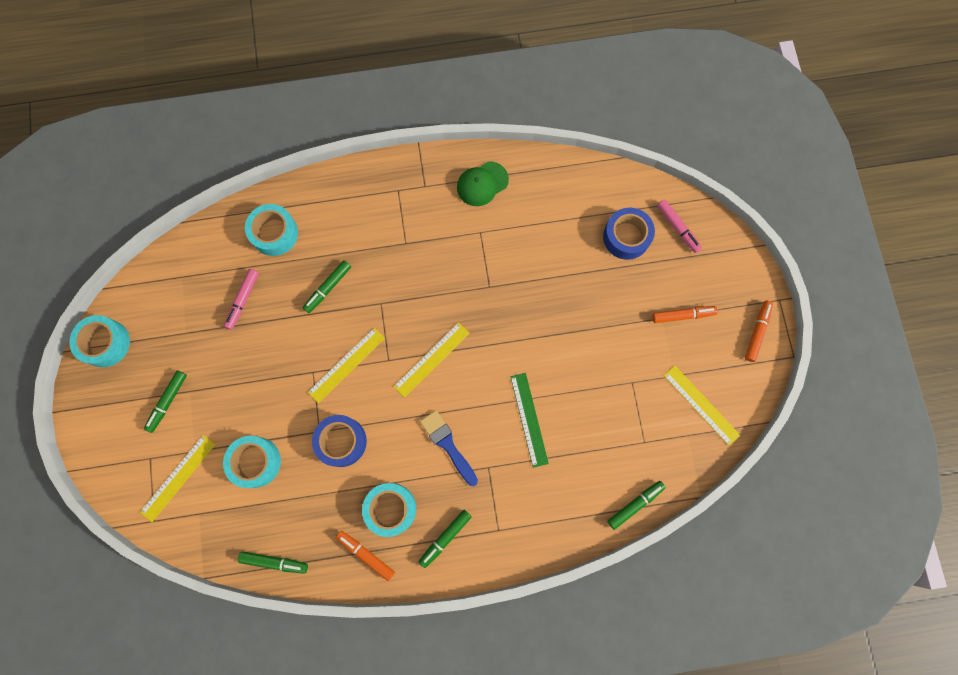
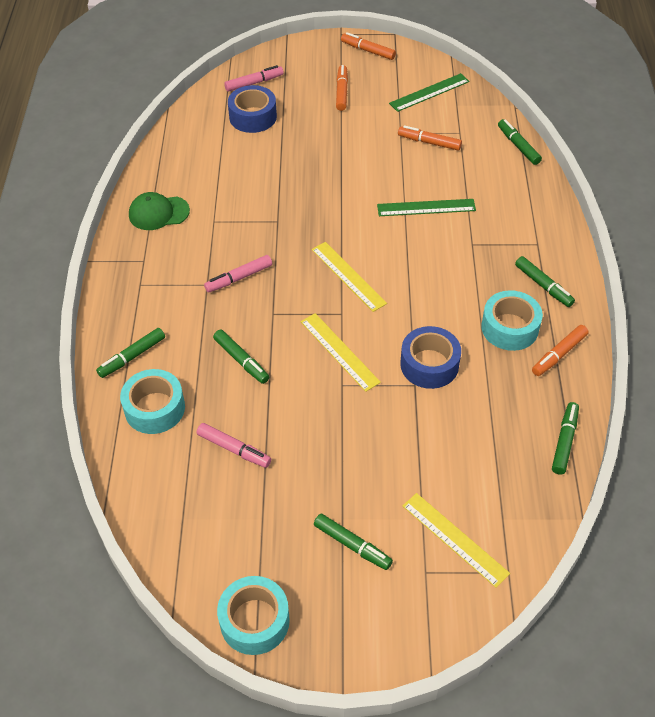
camera: 80 degrees left, 25 degrees down
turquoise tape [223,436,281,488] -> none
blue brush [420,410,478,486] -> none
green cap [457,161,509,206] -> green cap turned 105 degrees clockwise [129,192,190,230]
yellow ruler [664,365,740,446] -> green ruler [389,73,470,112]
none -> green marker [96,328,165,378]
none -> pink marker [204,255,272,293]
none -> orange marker [398,125,462,151]

